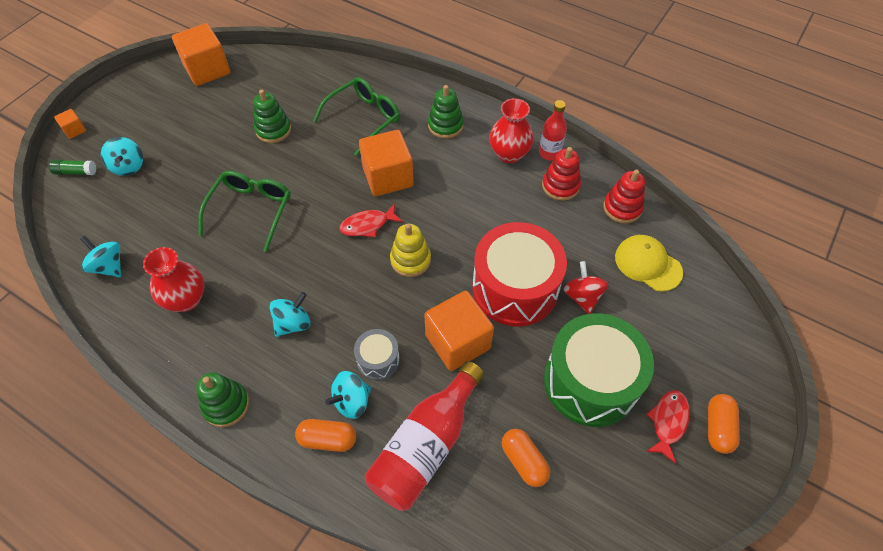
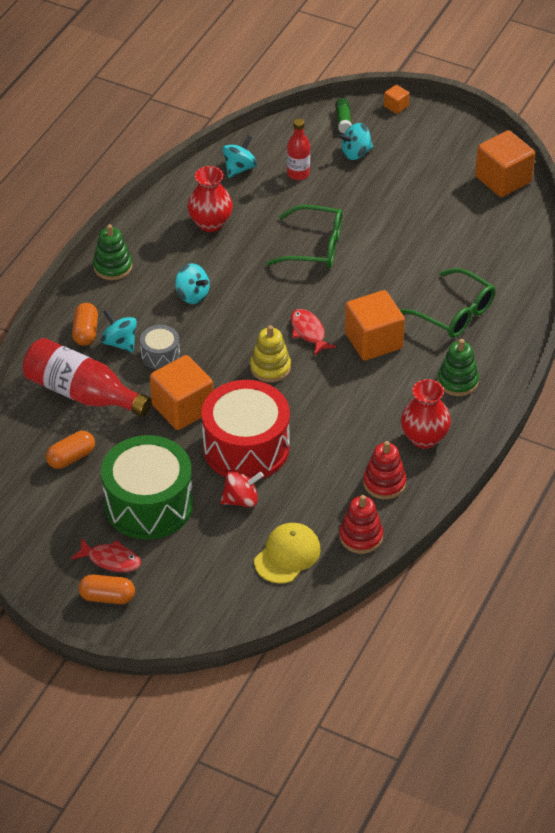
camera: 85 degrees right, 10 degrees down
green stacking toy [254,89,291,143] -> none
red bottle [539,100,567,161] -> red bottle moved to [287,119,310,180]

